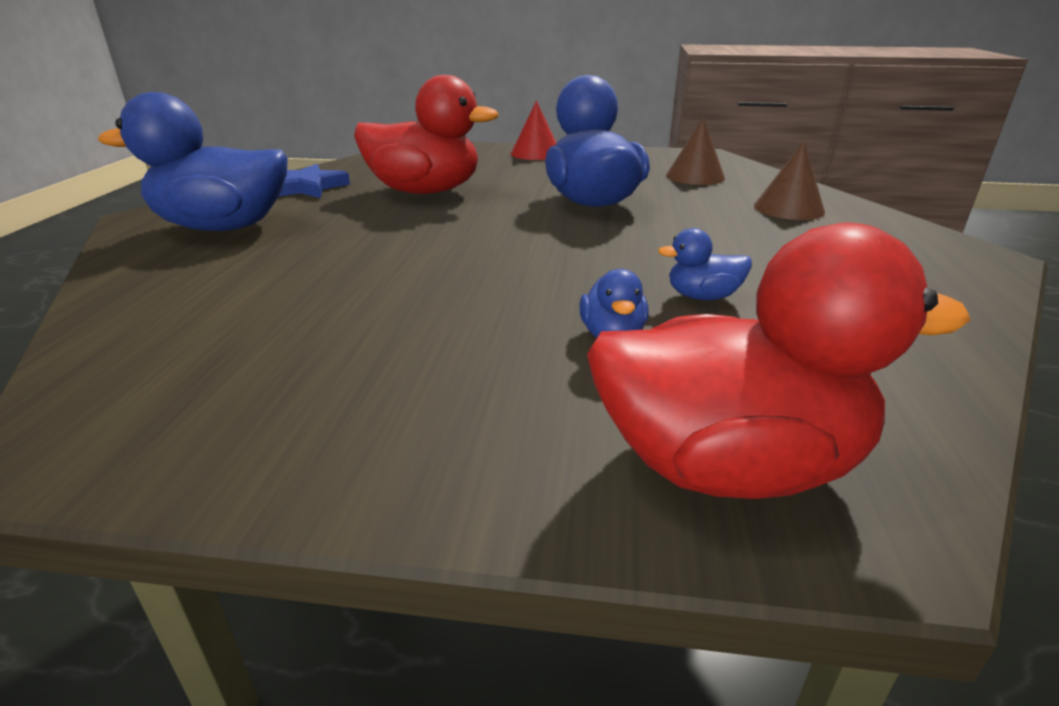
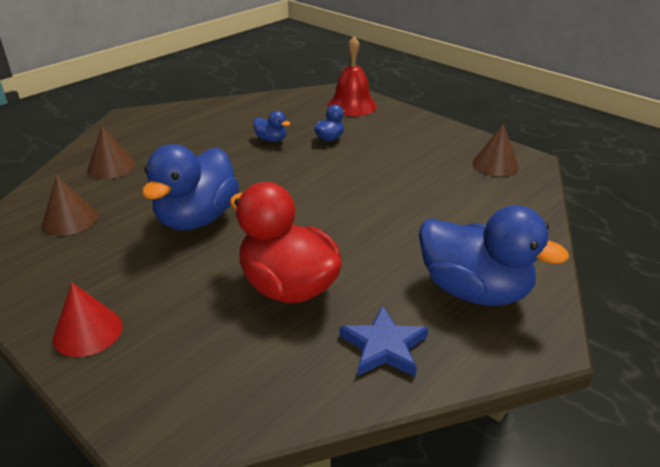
camera: 145 degrees left, 5 degrees up
red duck [587,223,971,499] -> red bell [327,36,377,116]
none -> brown cone [472,124,519,177]

